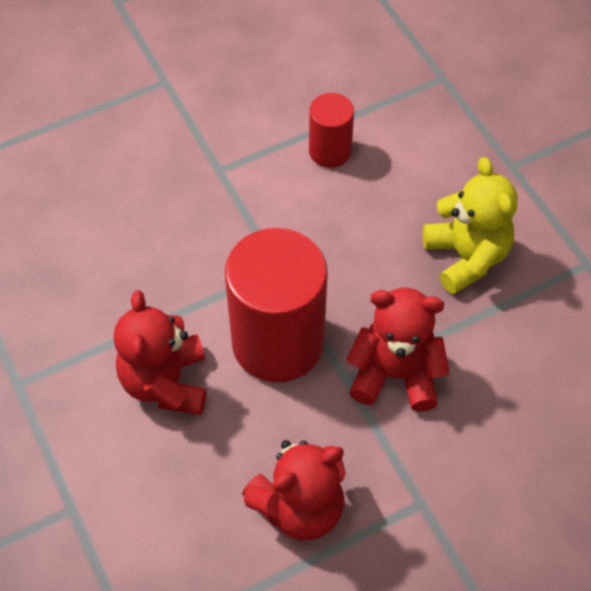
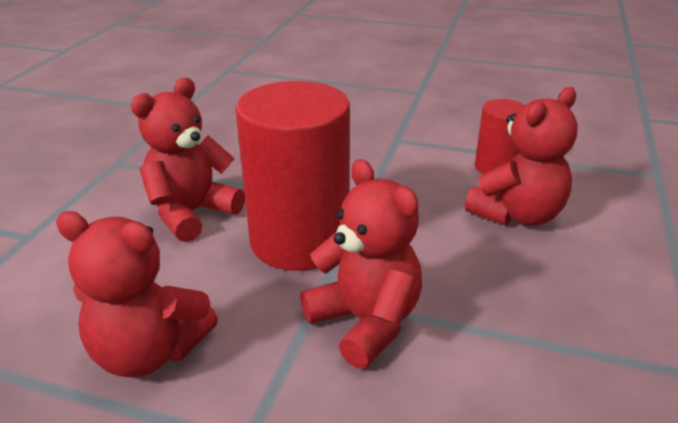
camera: 45 degrees right, 25 degrees down
yellow teddy bear [423,157,518,295] -> none
none -> red teddy bear [465,87,578,226]

